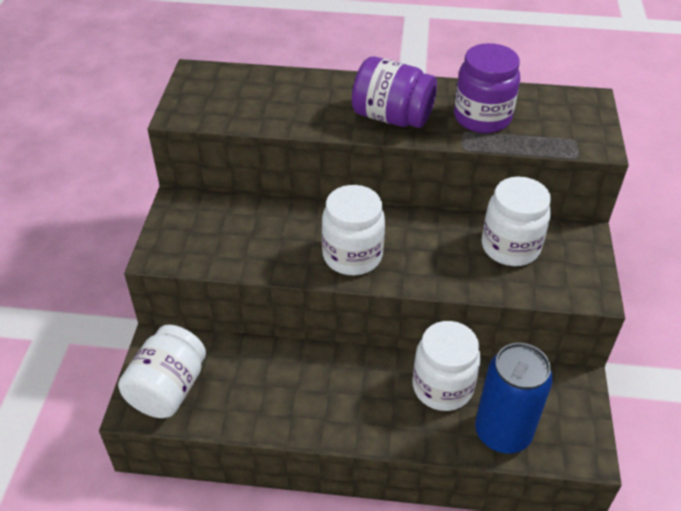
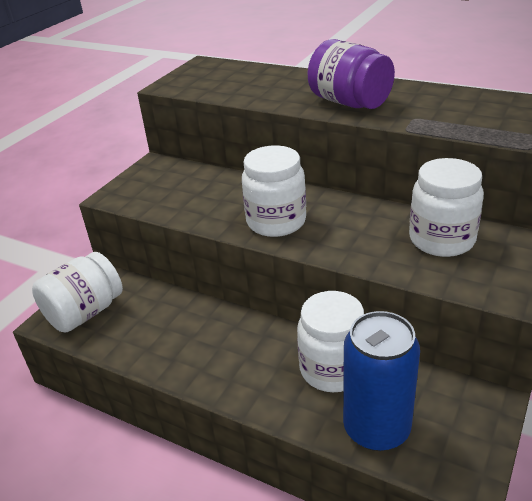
camera: 25 degrees right, 10 degrees down
purple jar [454,43,520,133] -> none

